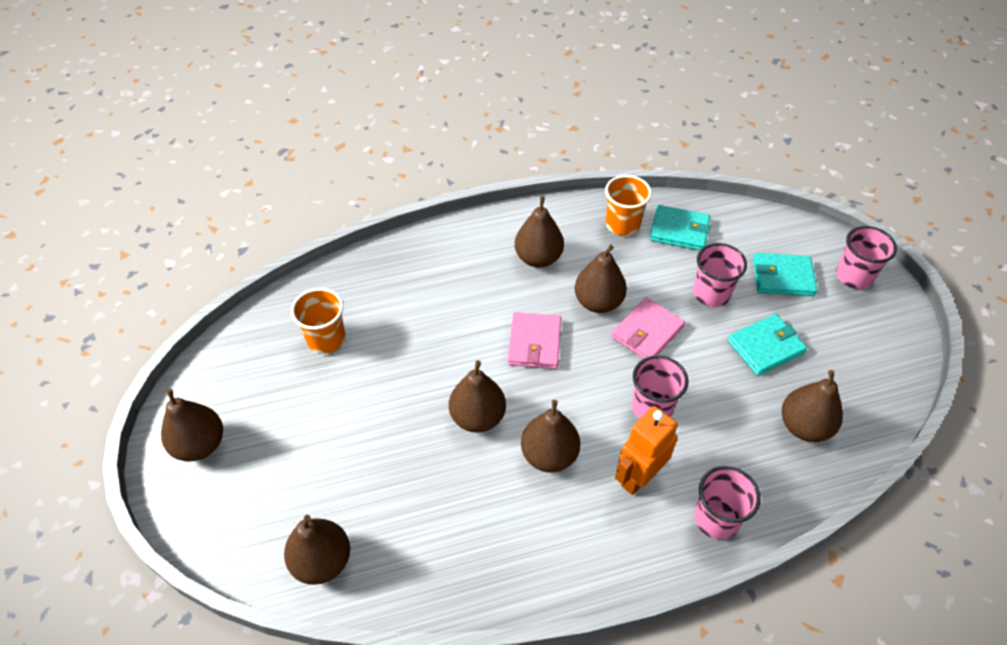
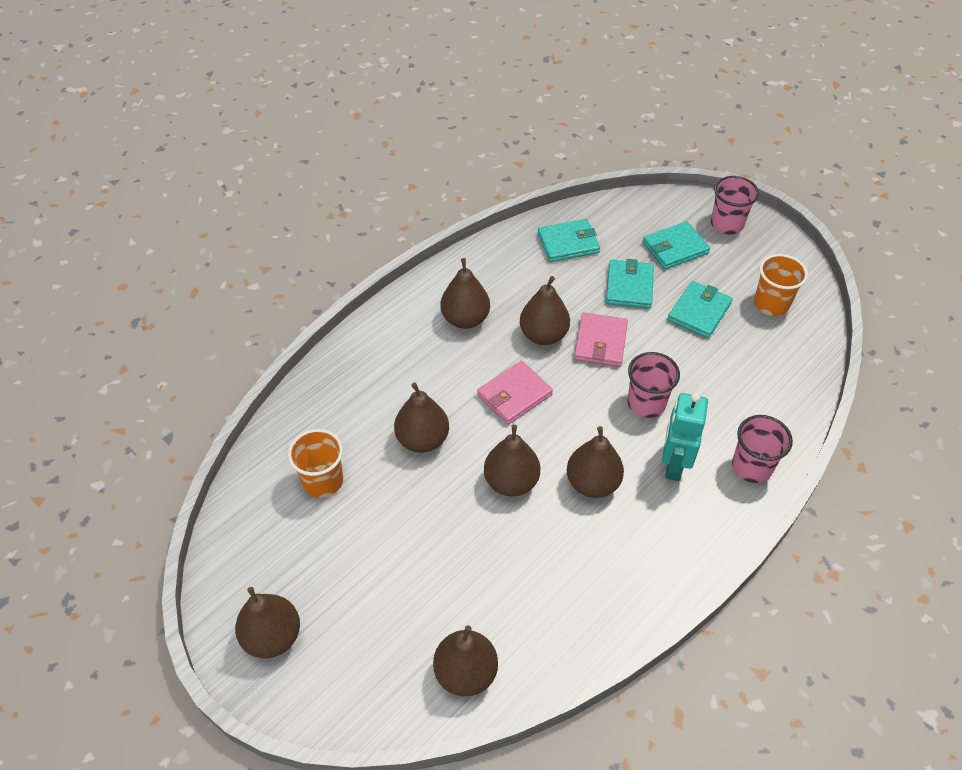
camera: 30 degrees left, 0 degrees up
pink wallet [508,312,561,369] -> pink wallet turned 75 degrees clockwise [477,361,553,425]
orange cup [605,175,652,236] -> orange cup moved to [754,254,808,316]
orange robot [615,406,678,495] -> turquoise robot [662,393,708,481]
pink cup [693,243,747,307] -> turquoise wallet [606,259,654,309]
brown pear [782,370,843,442] -> brown pear moved to [394,383,449,453]

